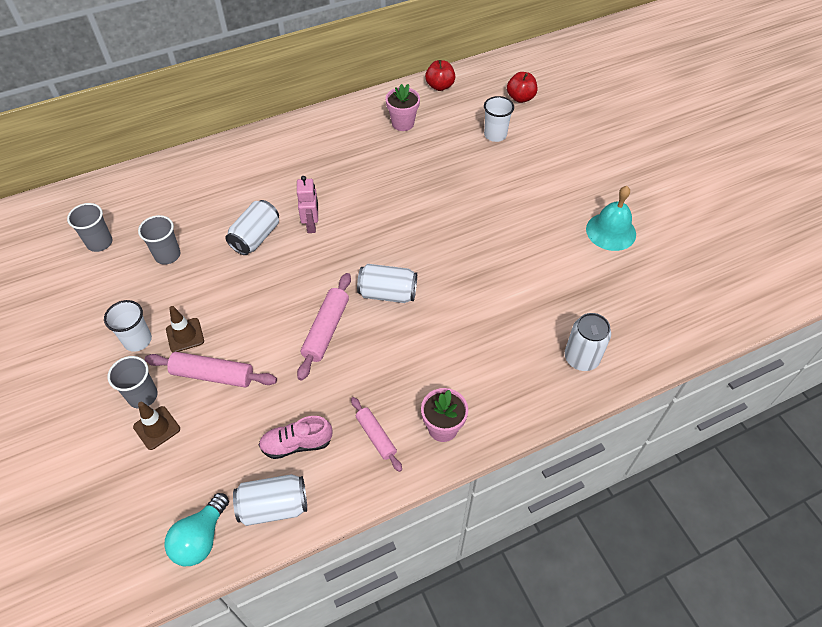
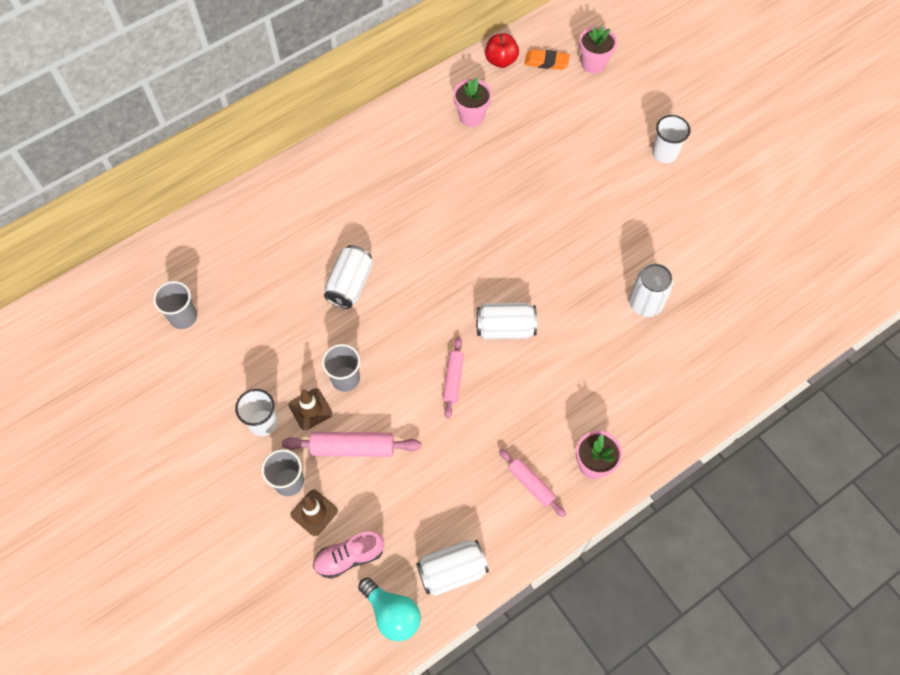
camera: 10 degrees left, 10 degrees up
grey cup [138,215,181,265] -> grey cup moved to [322,344,360,392]
turquoise light bulb [164,493,229,566] -> turquoise light bulb turned 60 degrees counterclockwise [358,578,421,641]
pink shoe [259,416,332,459] -> pink shoe moved to [313,531,384,579]
pink robot [297,176,318,233] -> none
pink rolling pin [297,273,351,380] -> pink rolling pin [443,337,464,419], size x0.65
white cup [484,96,514,142] -> white cup moved to [652,115,690,163]
red apple [507,72,537,103] -> pink flower pot [579,26,617,74]
white can [564,313,611,371] -> white can moved to [629,264,673,317]
turquoise bell [586,186,636,251] -> none
none -> orange eraser [524,49,570,70]

